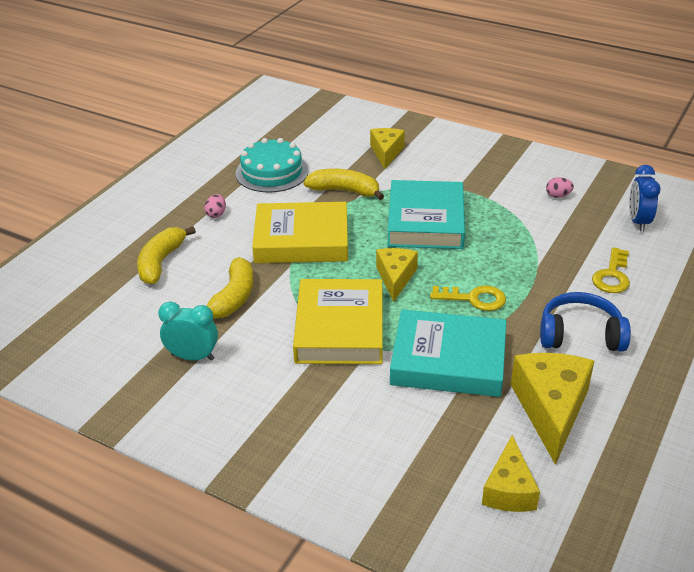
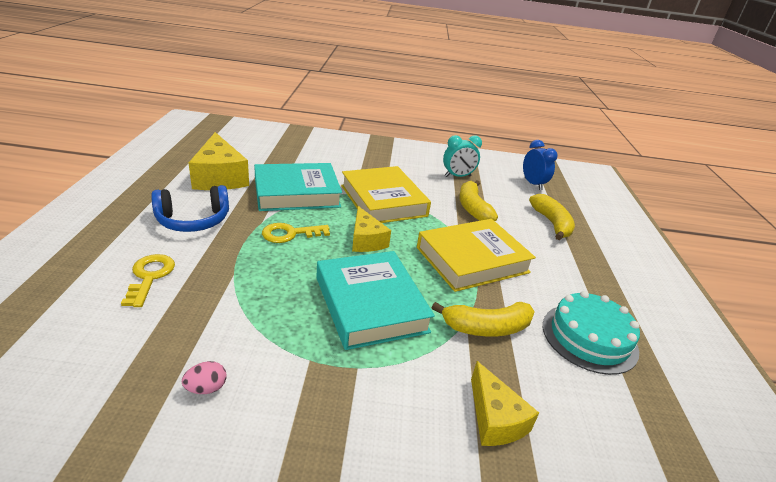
camera: 150 degrees right, 5 degrees down
pink egg [204,194,226,218] -> none
yellow cheese [482,435,540,512] -> none
blue clock [629,165,661,231] -> blue clock moved to [523,140,557,190]

